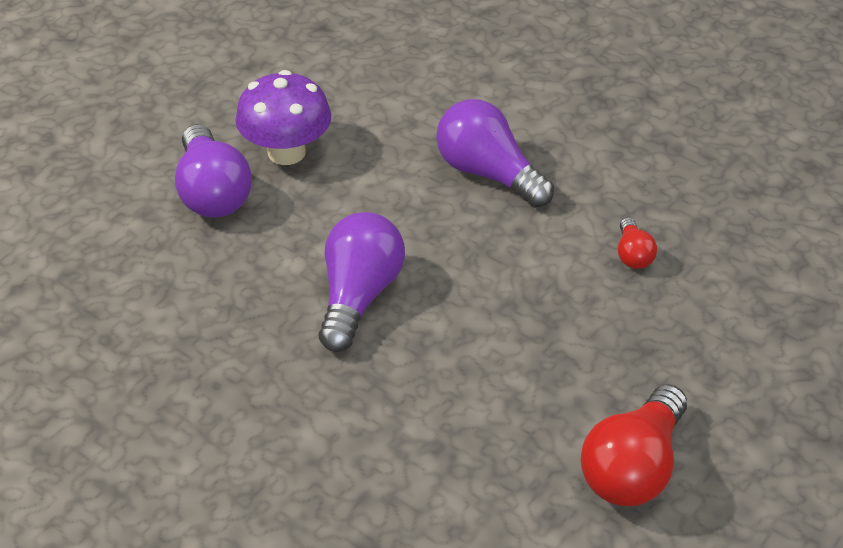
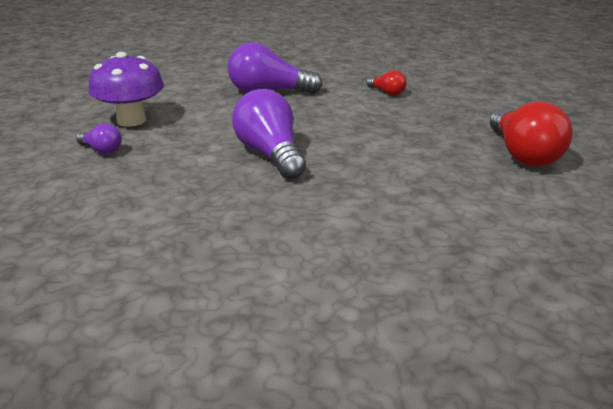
camera: 40 degrees left, 15 degrees down
purple light bulb [175,124,252,218] -> purple light bulb [76,124,122,154], size x0.50

